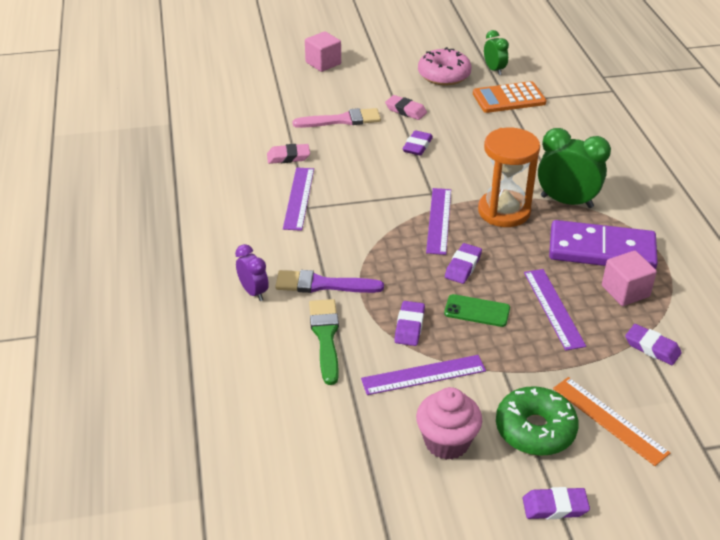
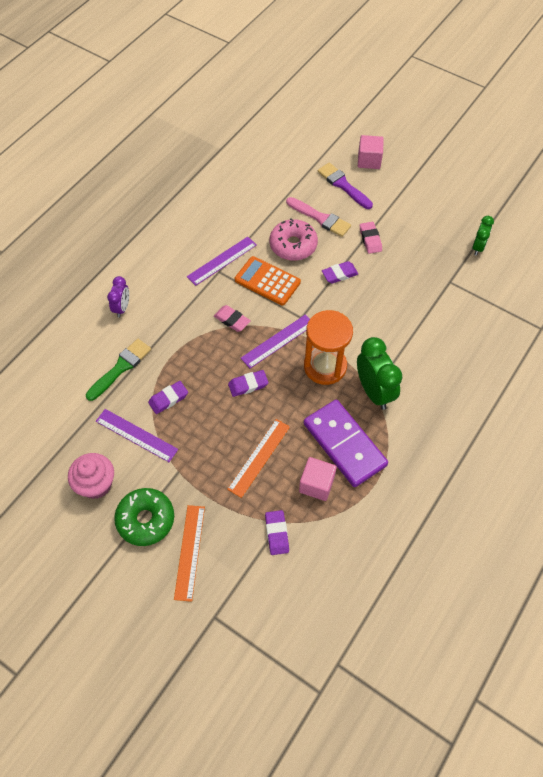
camera: 45 degrees right, 20 degrees up
pink eraser [267,144,310,164] -> pink eraser moved to [214,305,251,332]
purple brush [275,270,384,293] -> purple brush moved to [318,163,373,209]
pink donut [418,47,472,86] -> pink donut moved to [270,219,318,261]
green phone [444,294,510,327] -> none
orange calculator [473,81,546,113] -> orange calculator moved to [235,256,301,305]
purple eraser [523,487,590,519] -> none
purple ruler [524,269,586,351] -> orange ruler [227,419,290,498]

